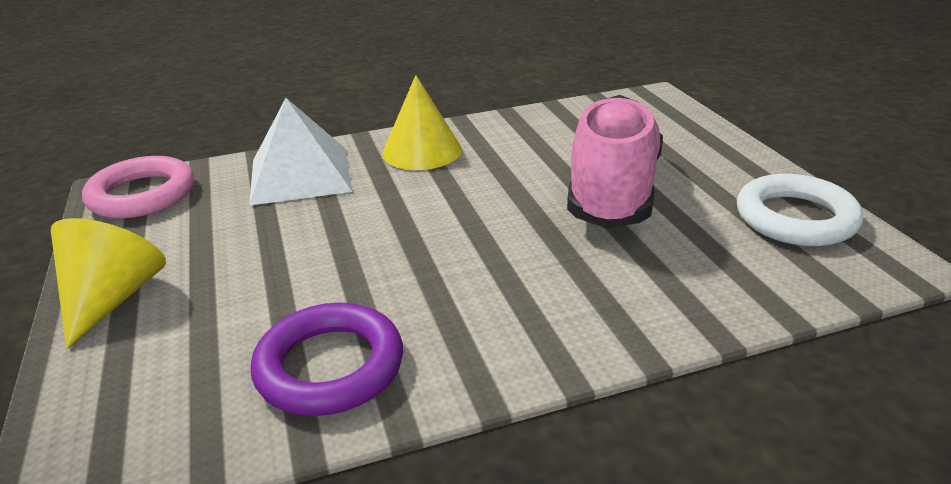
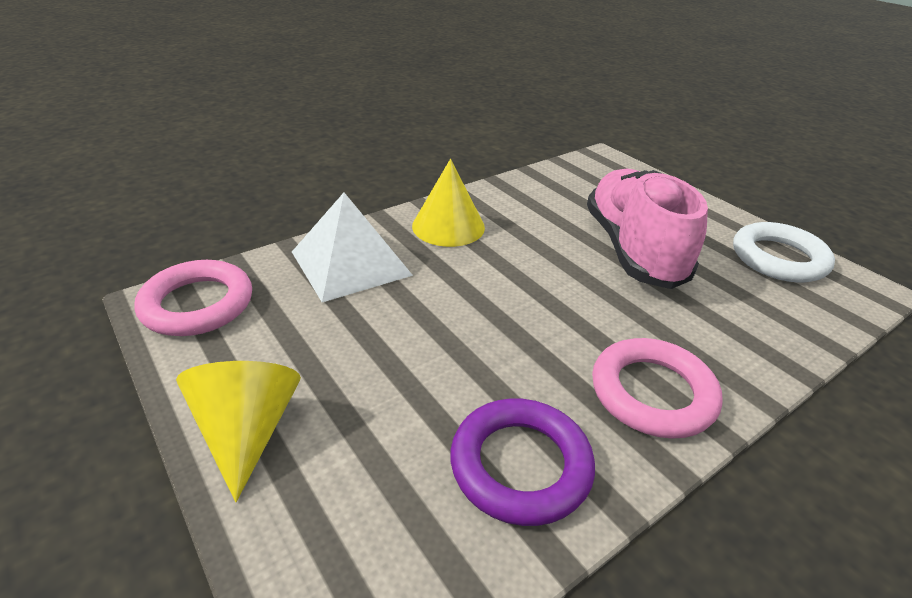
camera: 20 degrees left, 5 degrees up
none -> pink ring [592,338,723,439]

